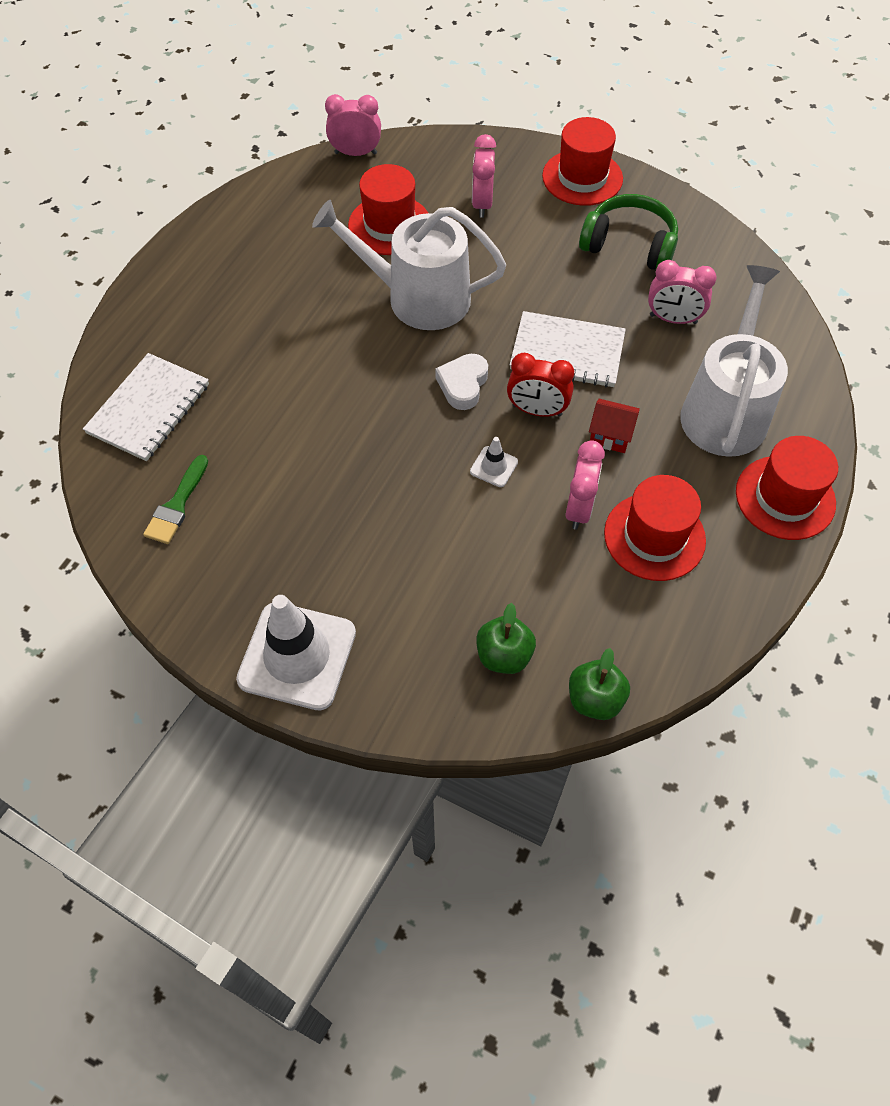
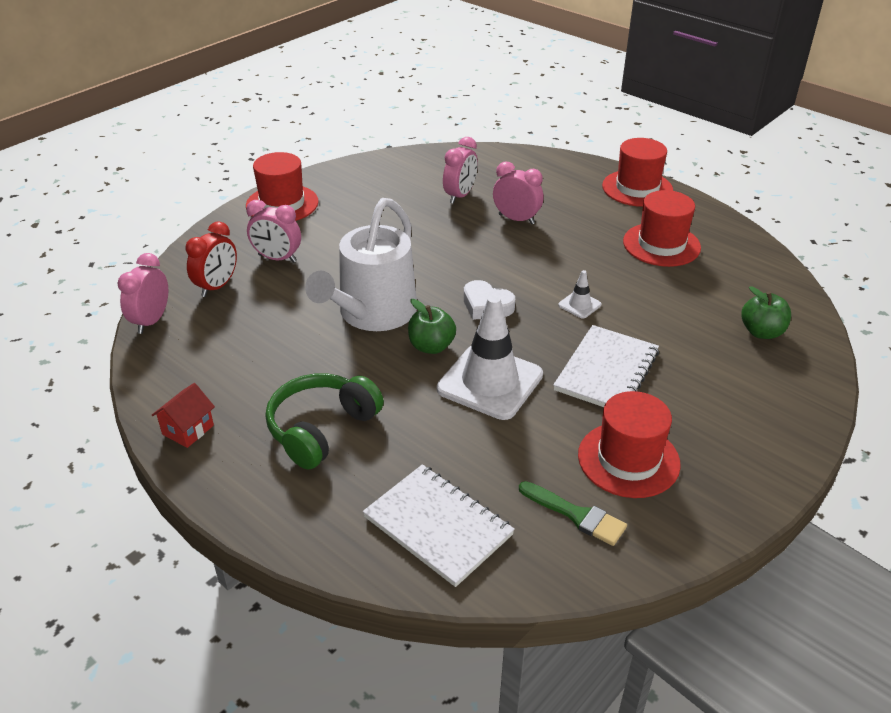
camera: 75 degrees left, 20 degrees down
white traffic cone [236,595,356,710] -> white traffic cone moved to [437,295,543,420]
red hat [348,164,428,255] -> red hat moved to [578,391,681,498]
red clock [507,353,574,417] -> red clock moved to [186,221,237,297]
white notebook [510,311,626,387] -> white notebook moved to [553,325,659,407]
pink clock [565,440,605,529] -> pink clock moved to [493,162,543,224]
green apple [569,648,630,720] -> green apple moved to [408,299,456,354]
green headphones [579,194,678,269] -> green headphones moved to [265,373,384,470]
red house [589,399,640,453] -> red house moved to [152,383,215,448]
white watering can [680,265,788,457] -> none

